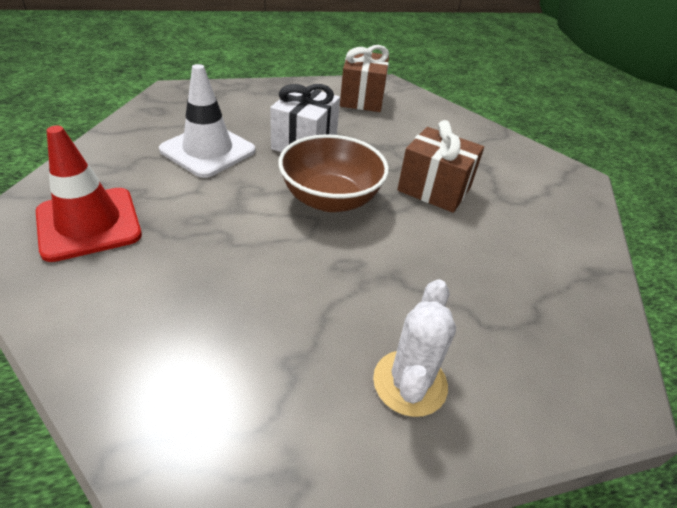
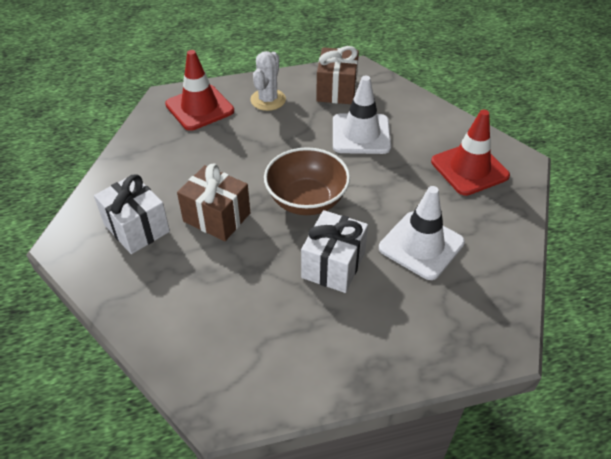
camera: 175 degrees left, 5 degrees up
brown gift [340,45,389,112] -> brown gift moved to [316,46,359,104]
none -> white gift [94,174,170,254]
none -> red traffic cone [165,50,234,131]
none -> white traffic cone [333,76,391,154]

